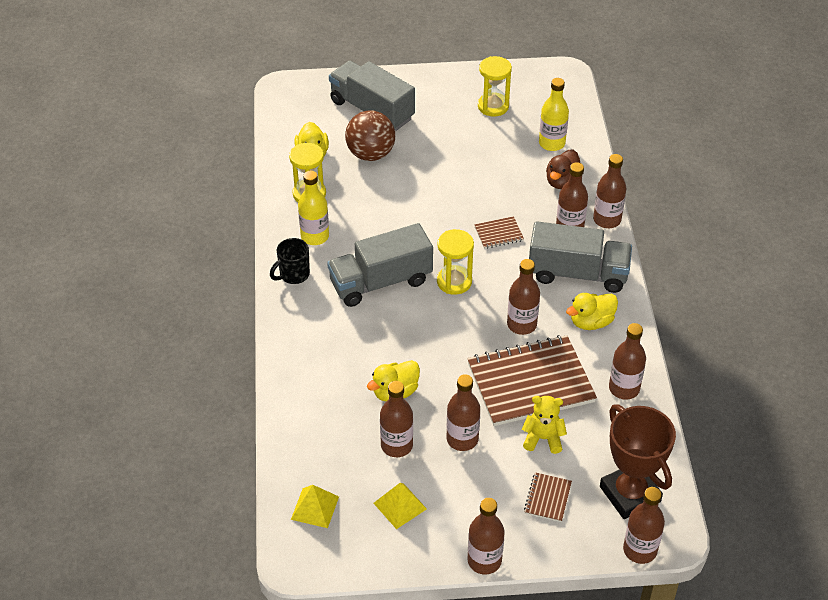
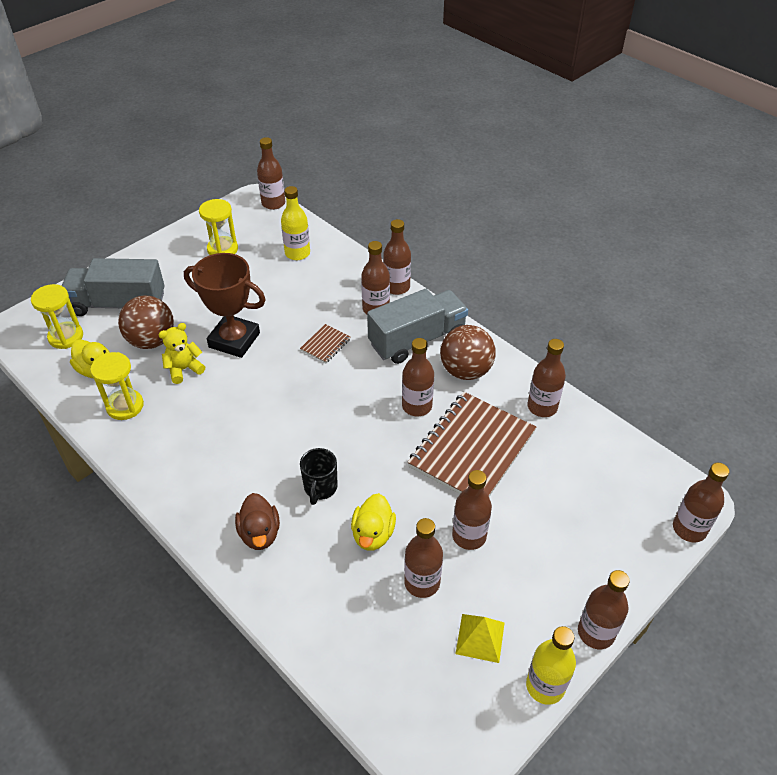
camera: 40 degrees left, 0 degrees up
black mug [270,238,310,284] -> black mug moved to [300,448,338,505]
yellow pyramid [291,485,339,528] -> none
yellow bottle [298,171,329,245] -> yellow bottle moved to [526,626,576,705]
grey truck [327,223,433,307] -> none
yellow hourglass [437,229,474,295] -> yellow hourglass moved to [31,284,83,349]
yellow teddy bear [522,396,567,454] -> yellow teddy bear moved to [159,323,205,384]
brown notebook [524,472,572,522] -> none
brown duck [546,150,580,189] -> brown duck moved to [235,493,280,550]
yellow duck [566,293,618,330] -> brown ball [440,325,496,380]
brown trophy [600,404,676,519] -> brown trophy moved to [184,253,265,358]
none -> brown bottle [257,137,285,210]

